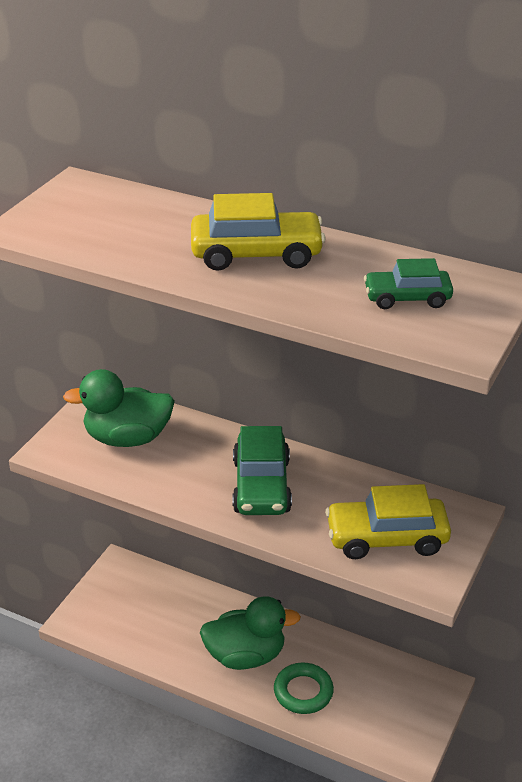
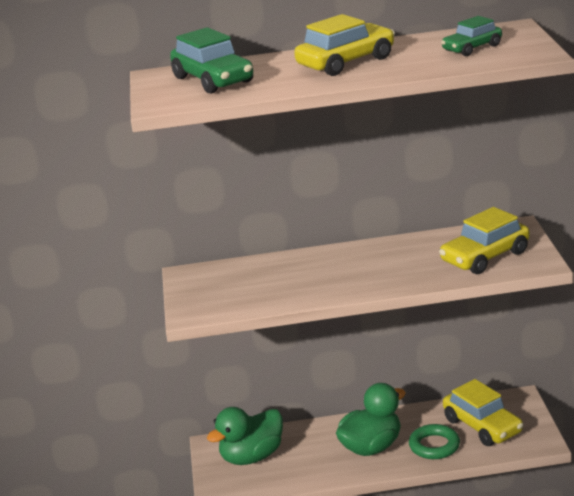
camera: 30 degrees left, 10 degrees down
green duck [63,369,175,447] -> green duck moved to [207,407,283,465]
green car [232,426,292,515] -> green car moved to [170,27,253,94]
none -> yellow car [443,379,523,446]

